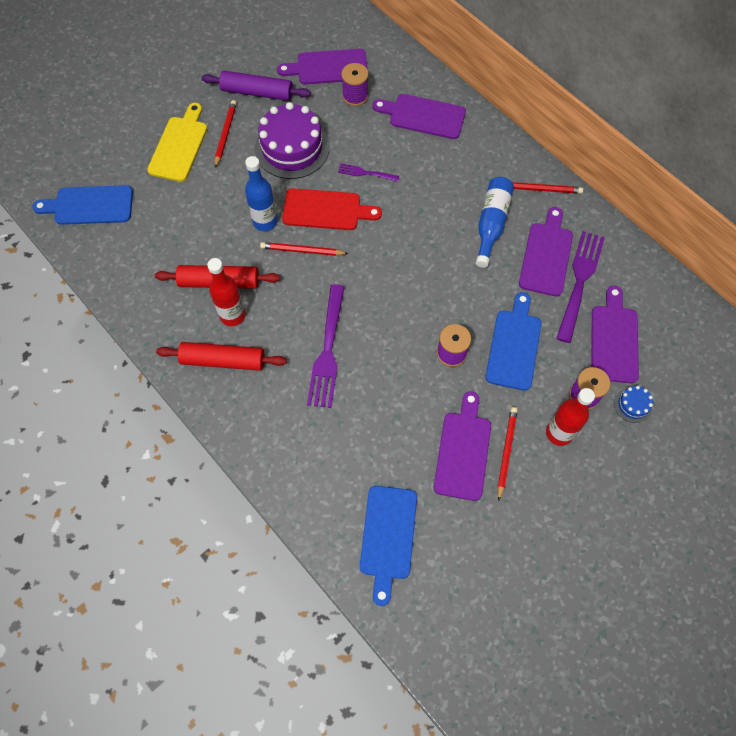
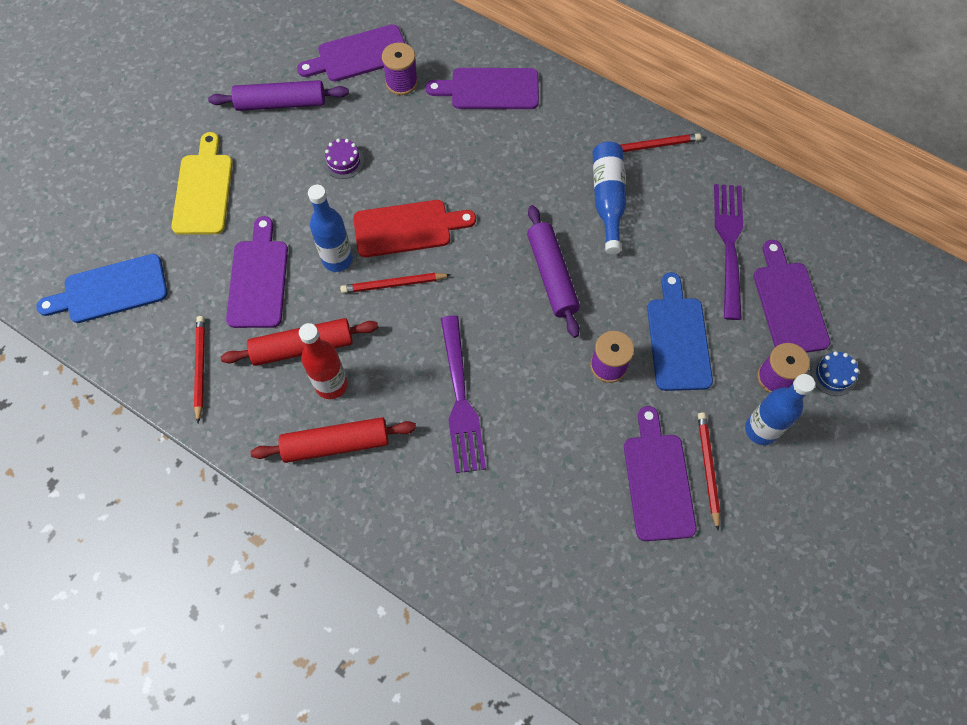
camera: 15 degrees left, 0 degrees up
red pencil [215,100,237,168] -> red pencil moved to [194,316,205,423]
purple cake [255,102,329,179] -> purple cake [324,138,364,179], size x0.44
purple fork [338,163,399,182] -> none
blue cutting board [360,486,417,606] -> none
purple cutting board [519,207,573,296] -> purple cutting board moved to [226,216,288,328]
red bottle [546,388,595,446] -> blue bottle [745,374,815,445]
none -> purple rolling pin [527,205,580,338]

